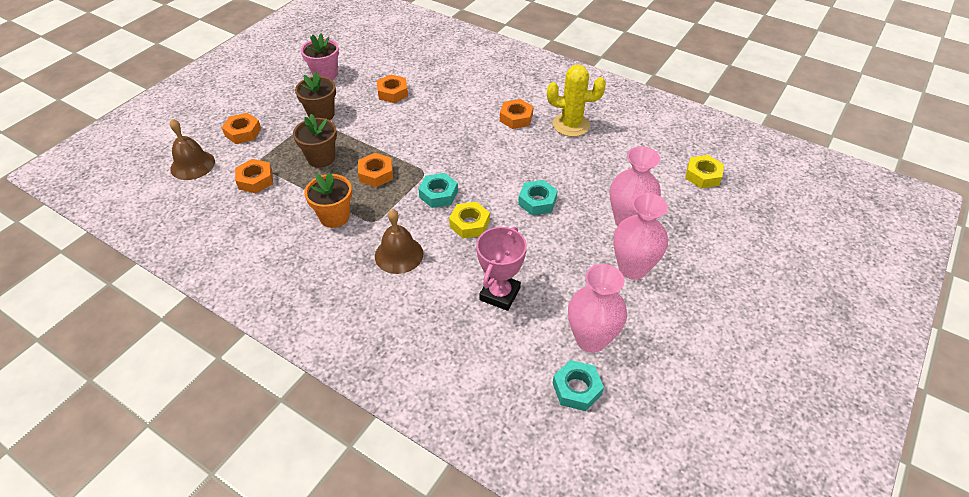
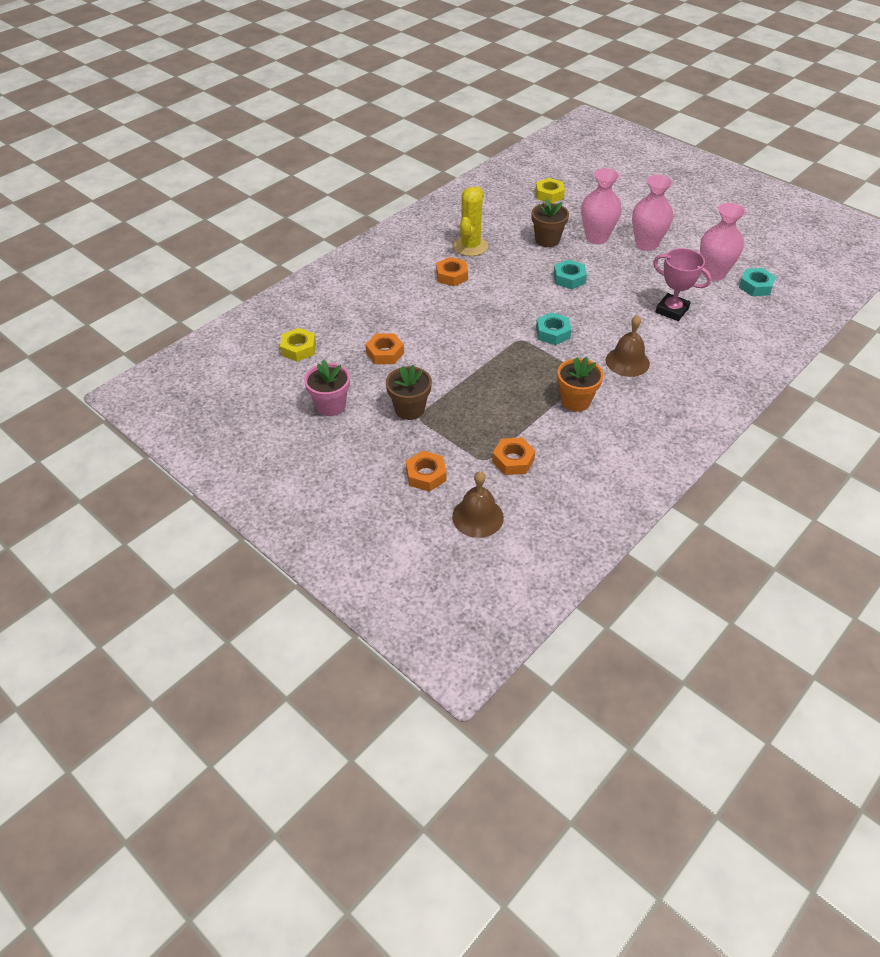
camera: 80 degrees left, 0 degrees up
brown flower pot [293,114,337,168] -> brown flower pot moved to [532,199,569,247]
orange nut [358,153,393,187] -> none
yellow nut [449,202,490,239] -> yellow nut moved to [280,328,316,362]

